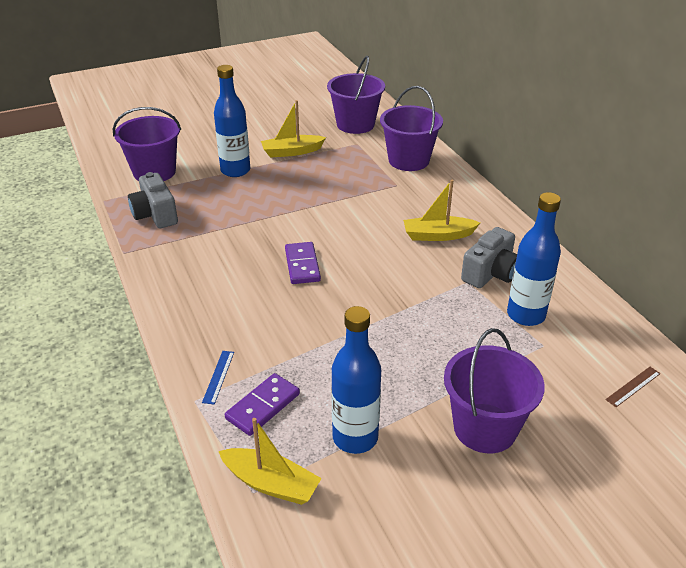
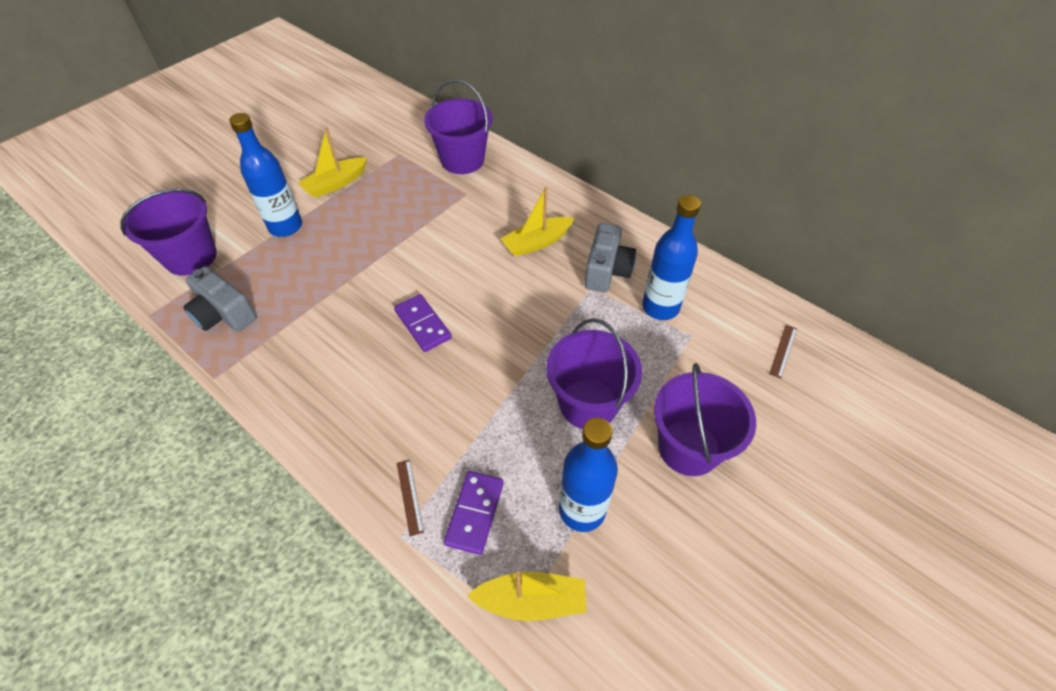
camera: 25 degrees left, 15 degrees up
blue ruler [202,351,234,405] -> brown ruler [397,460,424,537]
purple bucket [327,56,385,134] -> purple bucket moved to [546,318,642,429]

